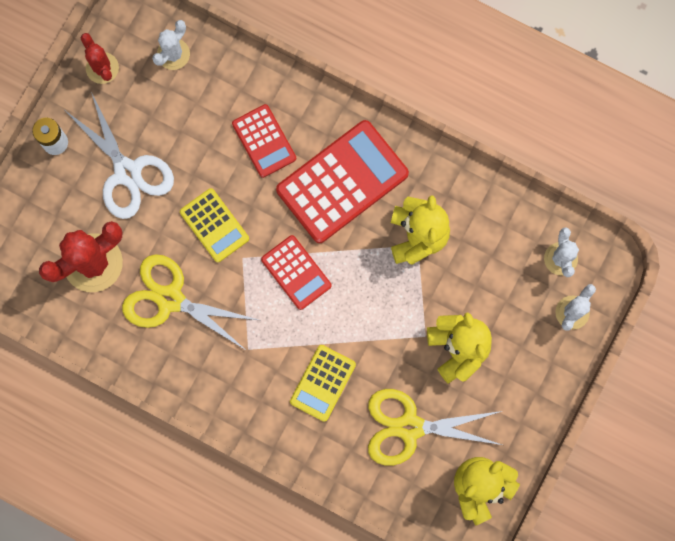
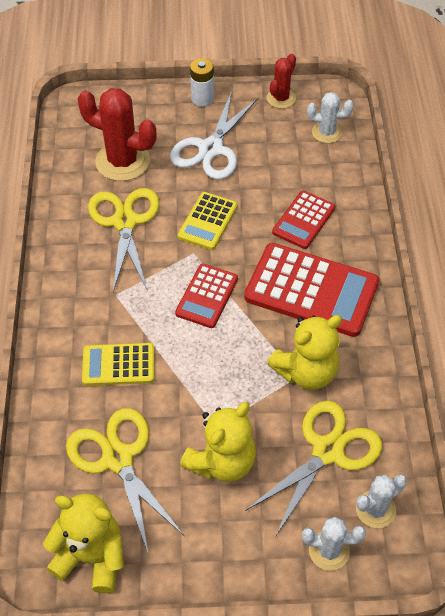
camera: 60 degrees right, 25 degrees down
none -> yellow scissors [245,401,382,537]

